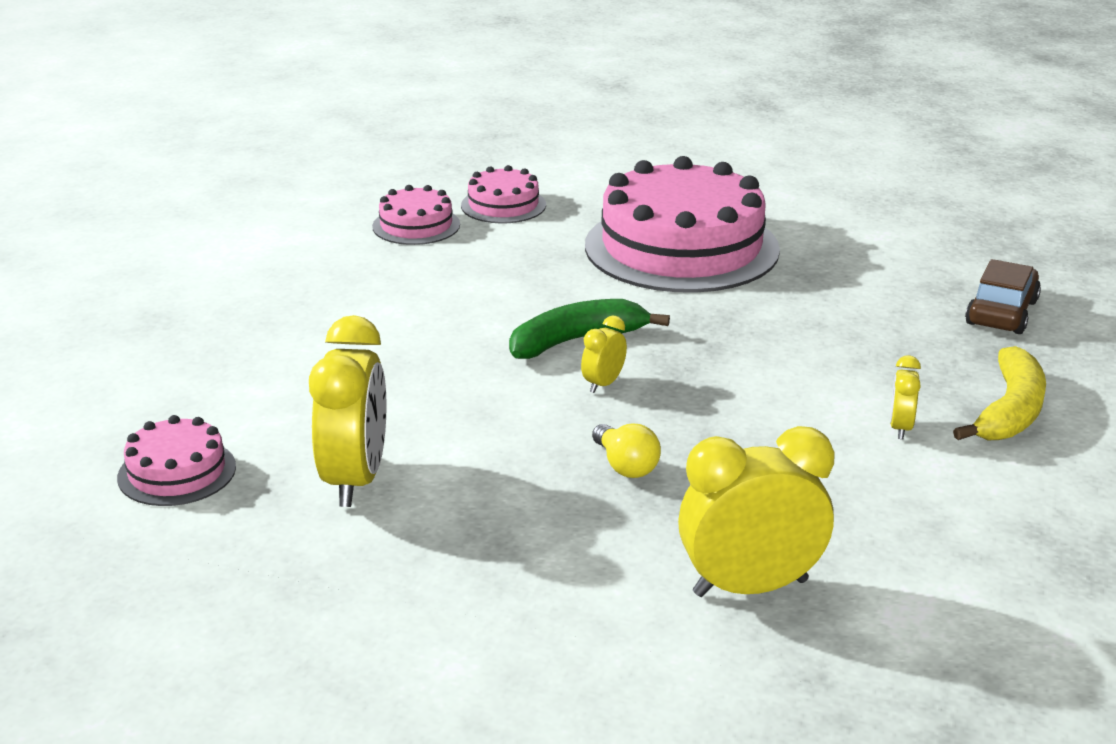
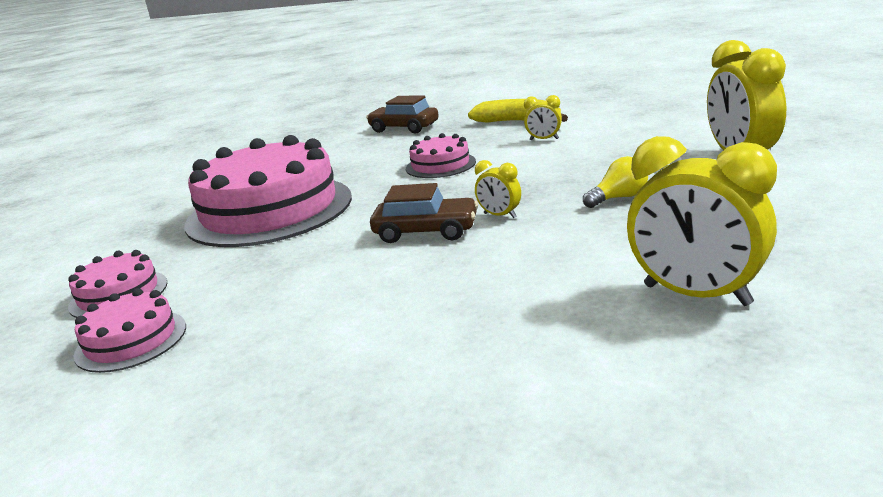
camera: 85 degrees left, 5 degrees down
pink cake [117,415,236,506] -> pink cake moved to [406,133,476,178]
yellow clock [309,315,387,507] -> yellow clock turned 150 degrees counterclockwise [627,136,777,306]
green banana [509,299,670,359] -> brown car [370,183,478,243]

